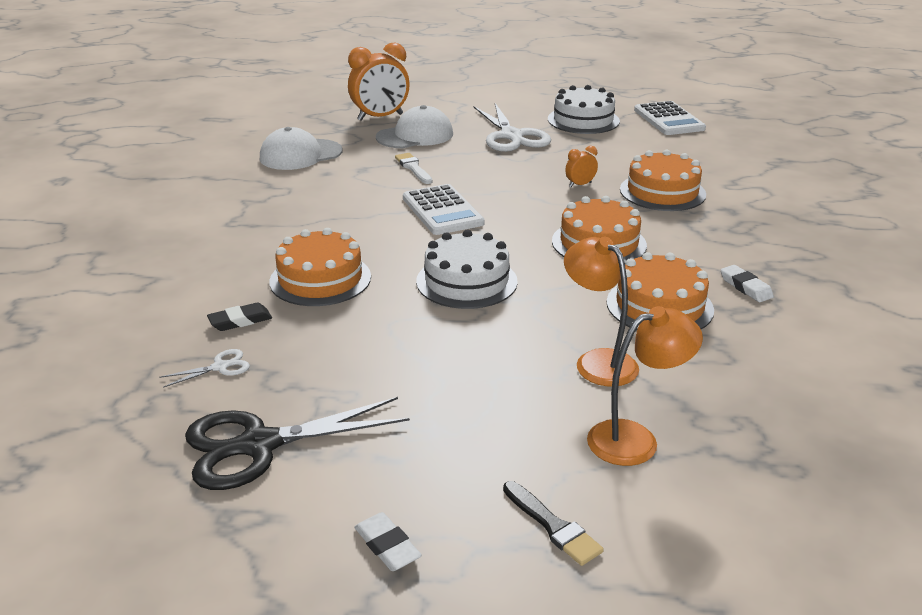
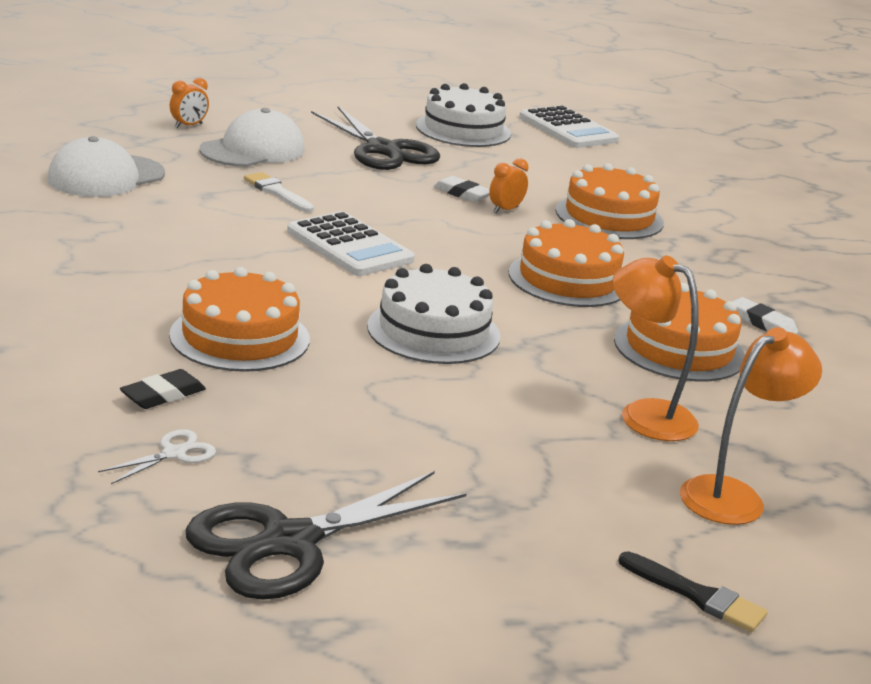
camera: 20 degrees left, 5 degrees down
orange clock [348,43,410,121] -> orange clock [170,78,209,128], size x0.47
white eraser [354,512,422,571] -> white eraser moved to [433,176,490,202]
white scissors [474,103,551,152] -> black scissors [311,106,440,170]

